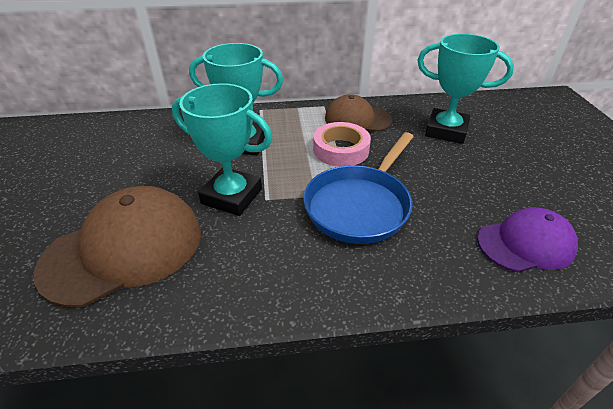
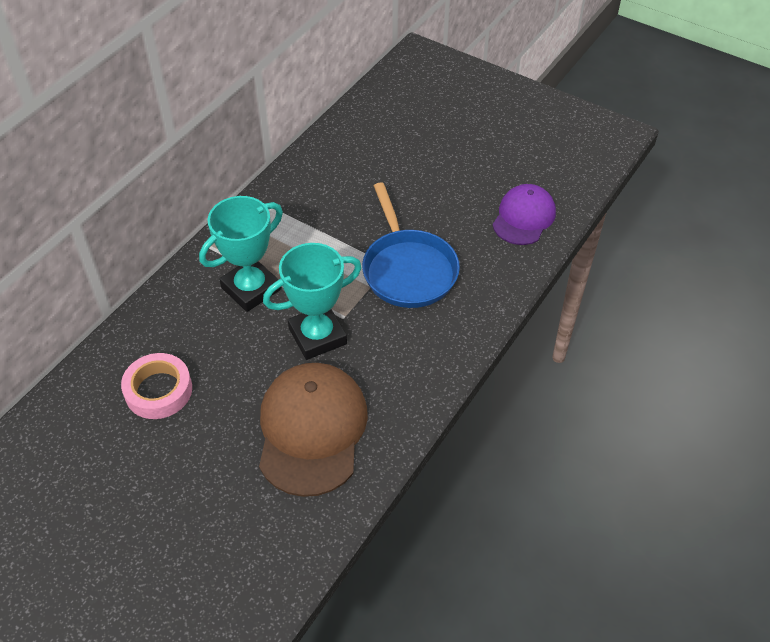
camera: 50 degrees left, 10 degrees up
pink tape [313,122,371,167] -> pink tape moved to [121,353,192,419]
brown cap [325,94,392,132] -> none
turquoise trophy [417,34,514,144] -> none

